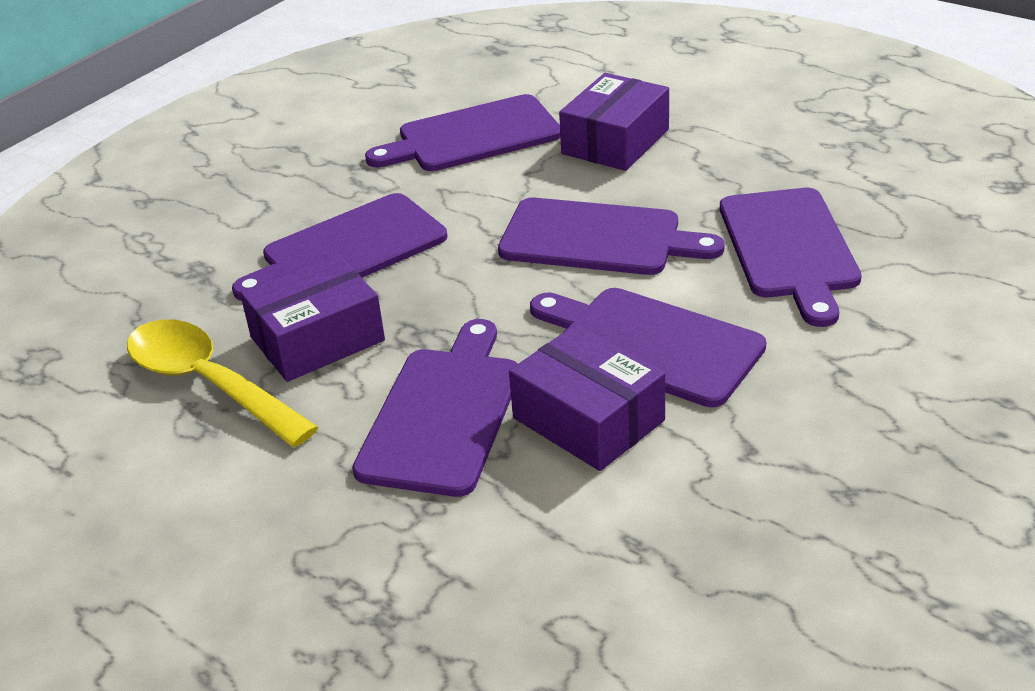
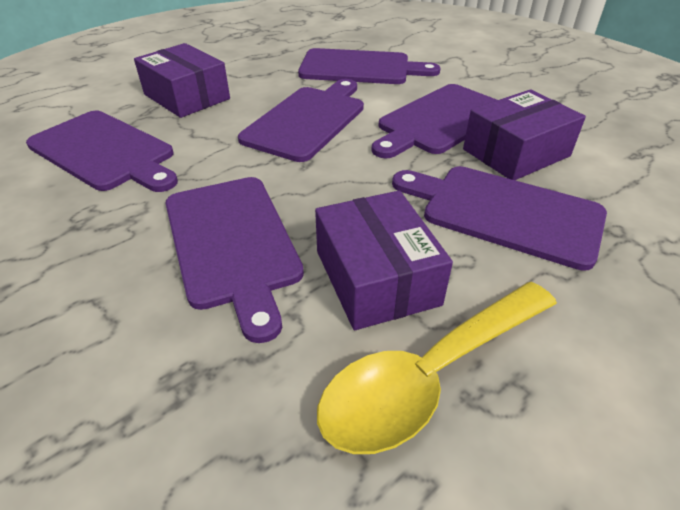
camera: 80 degrees left, 5 degrees up
purple cutting board [365,94,560,171] -> purple cutting board turned 45 degrees counterclockwise [26,111,178,192]

